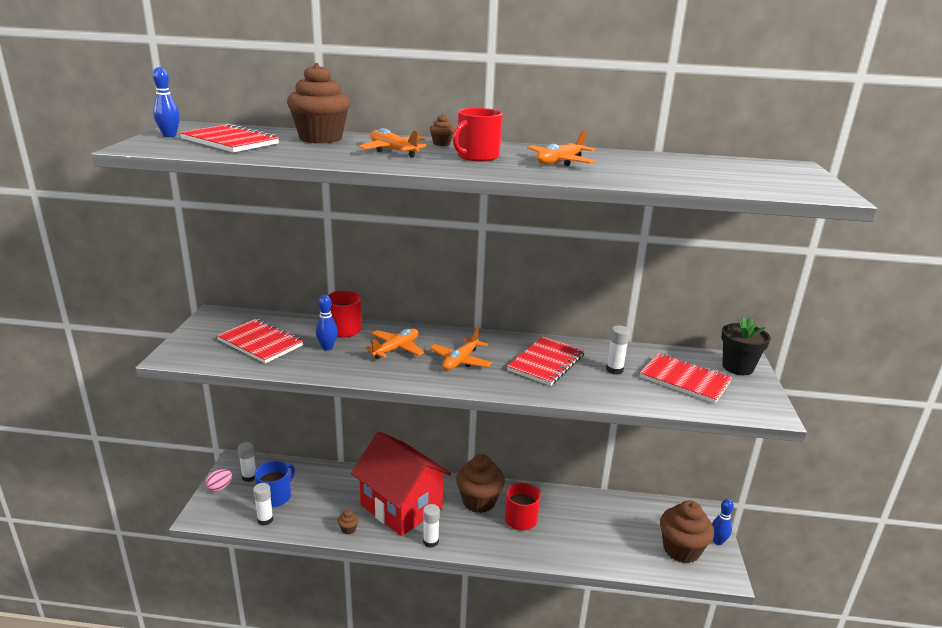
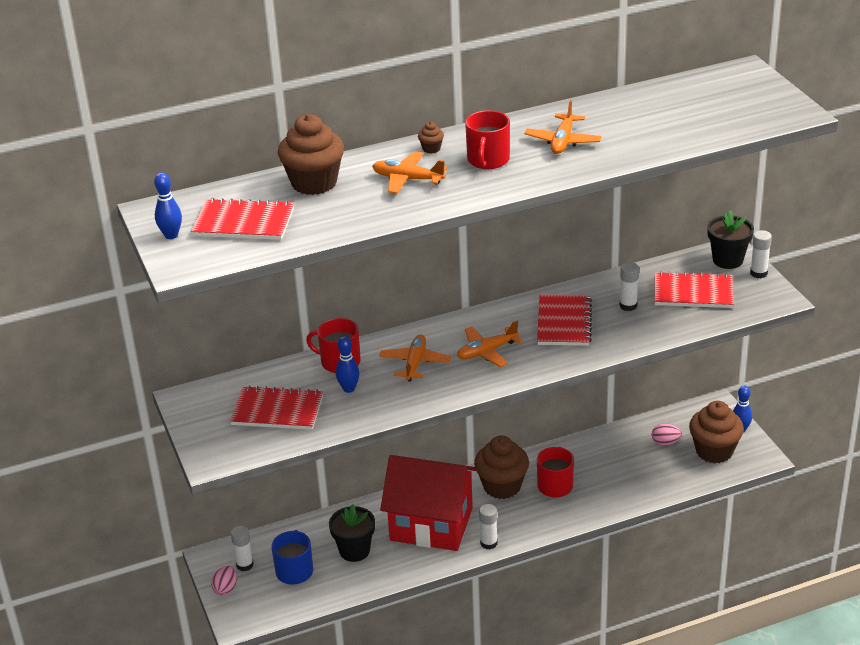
camera: 25 degrees left, 10 degrees up
white glue stick [253,483,273,526] -> white glue stick moved to [750,230,772,278]
brown cupcake [338,510,359,534] -> none
orange plane [430,327,492,370] -> orange plane turned 60 degrees clockwise [457,320,523,367]
none -> black flower pot [329,504,375,562]
none -> pink egg [652,423,682,445]

